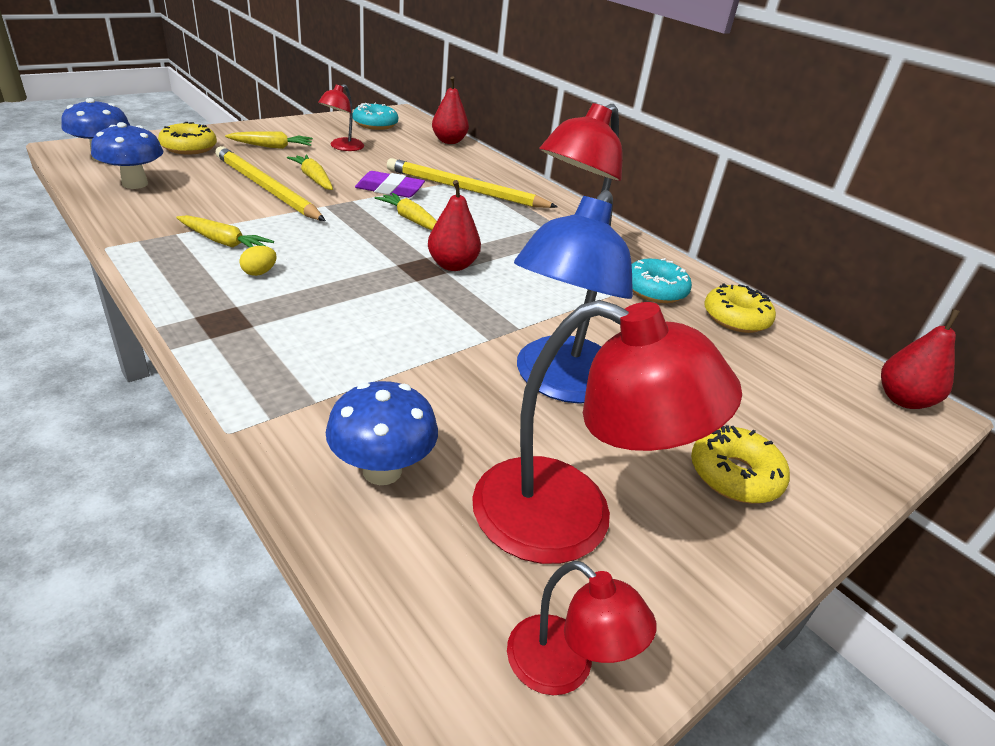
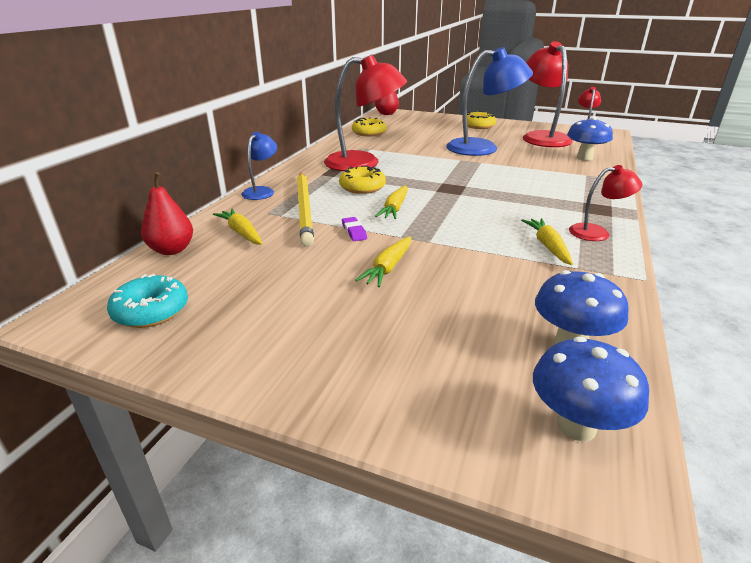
camera: 115 degrees left, 5 degrees down
yellow donut [158,122,217,155] -> yellow donut moved to [339,166,386,194]
yellow pencil [215,146,326,221] -> none
yellow carrot [225,131,313,149] -> yellow carrot moved to [213,208,263,245]
yellow egg [239,246,277,276] -> none
red lamp [318,84,364,151] -> red lamp moved to [569,165,642,241]
purple eraser [355,171,425,198] -> purple eraser [342,217,367,241], size x0.60
red pear [428,180,481,271] -> none
turquoise donut [632,258,692,303] -> none
none -> blue lamp [241,131,277,200]

